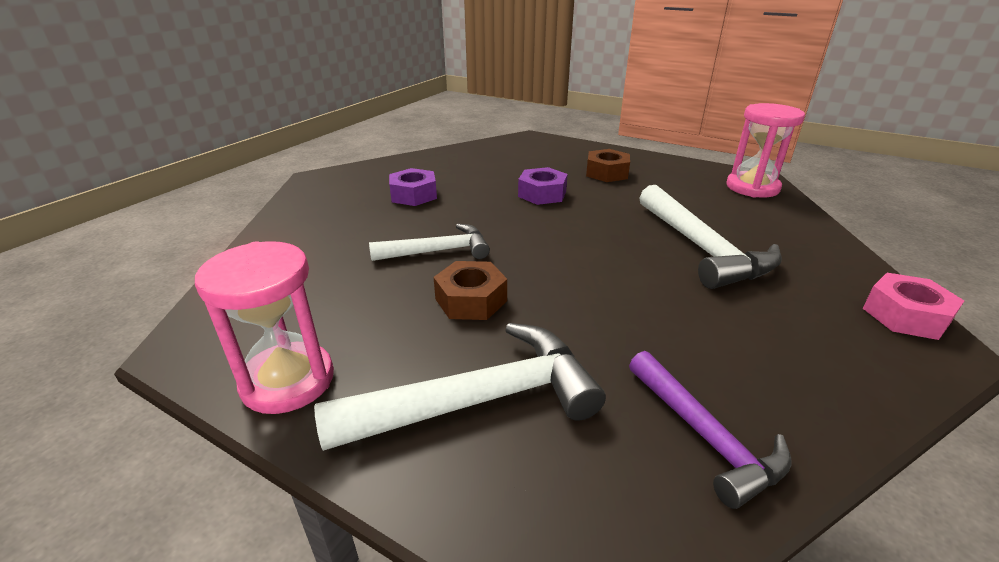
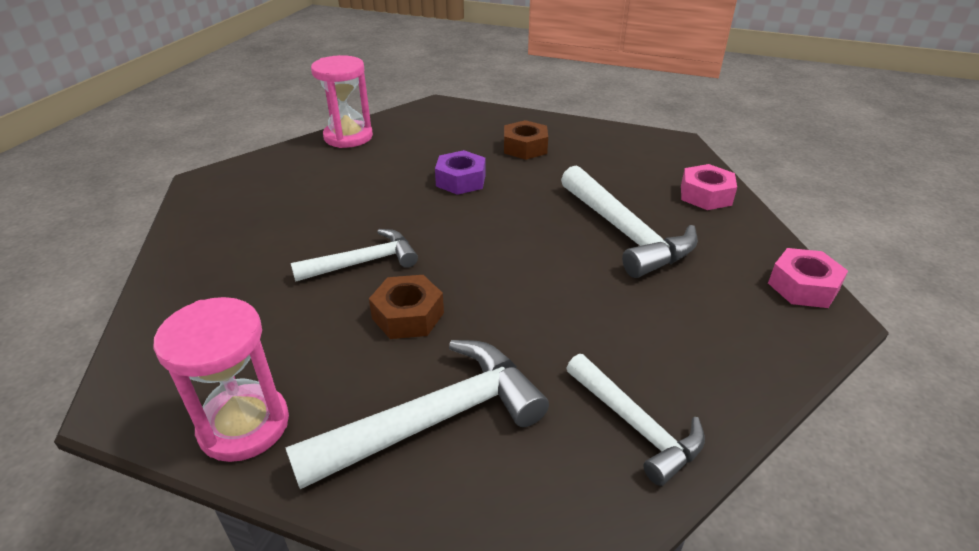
camera: 10 degrees left, 5 degrees up
purple nut [389,168,437,206] -> none
purple hammer [629,351,792,509] -> white hammer [566,354,705,486]
pink hourglass [726,103,805,198] -> pink hourglass moved to [311,55,373,148]
none -> pink nut [681,164,737,210]

